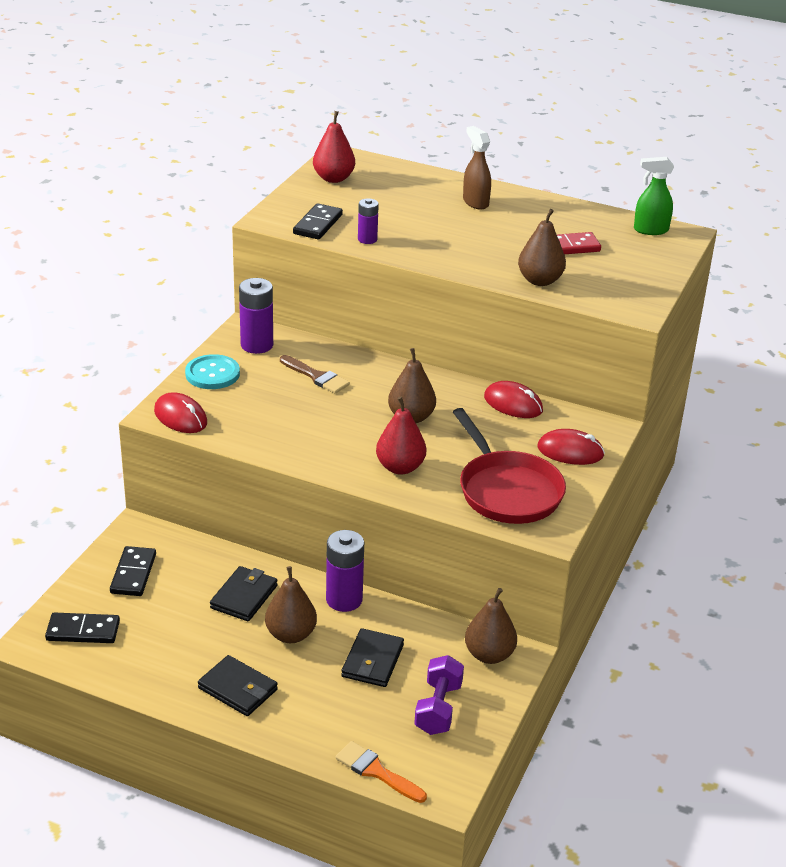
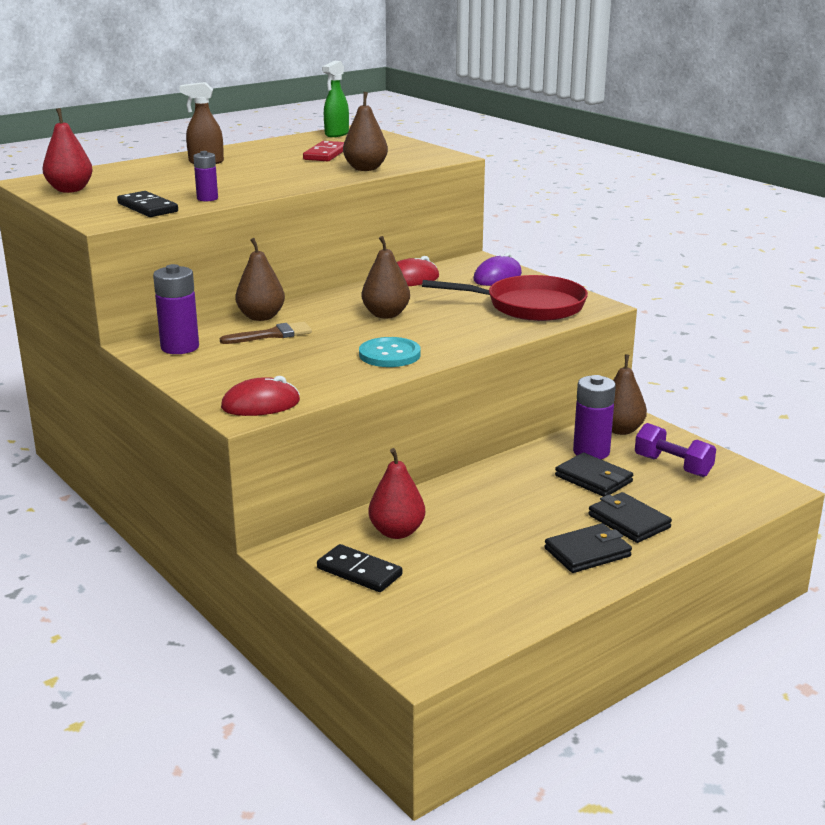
camera: 60 degrees left, 10 degrees down
black domino [45,613,120,643] -> none
turquoise button [185,354,240,389] -> turquoise button moved to [359,337,421,367]
black wallet [210,566,278,621] -> black wallet moved to [588,492,672,543]
brown pear [265,566,317,643] -> brown pear moved to [235,238,285,321]
purple battery [326,530,364,612] -> purple battery moved to [573,375,616,459]
orange brush [335,741,427,803] -> none
red pear [376,397,426,475] -> red pear moved to [368,448,425,539]
red mouse [537,429,605,465] -> purple mouse [473,252,522,286]

